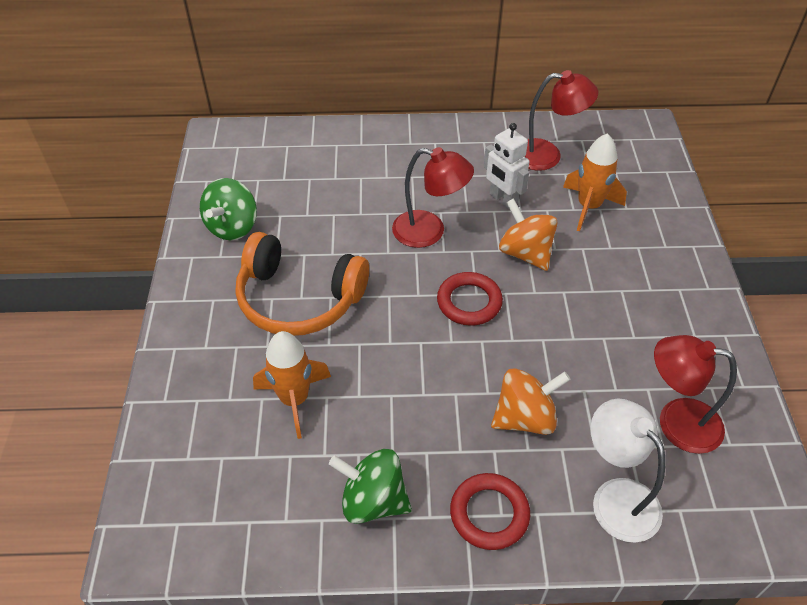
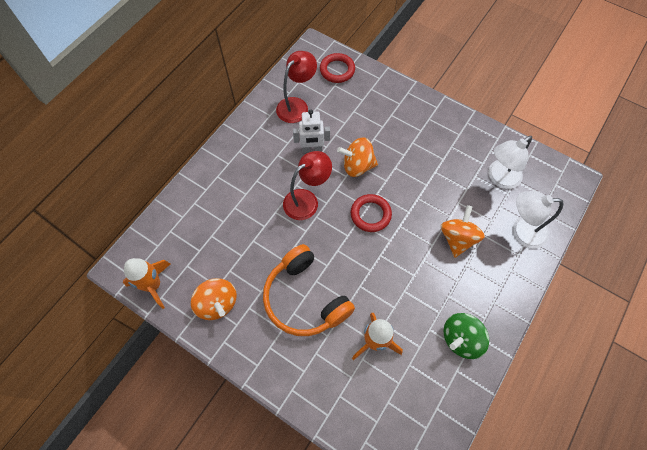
camera: 55 degrees left, 15 degrees up
green spinning top [200,178,257,240] -> orange spinning top [191,278,237,320]
orange headphones [235,232,369,336] -> orange headphones turned 90 degrees clockwise [263,244,355,336]
red ring [450,473,530,550] -> red ring moved to [320,53,355,83]
orange rocket [563,133,627,231] -> orange rocket moved to [123,258,170,309]
red lamp [654,335,737,454] -> white lamp [488,136,532,189]

